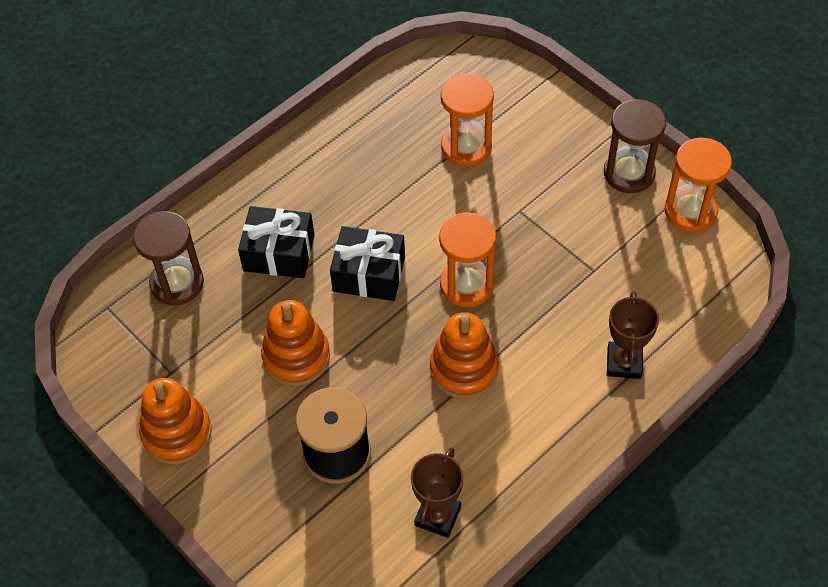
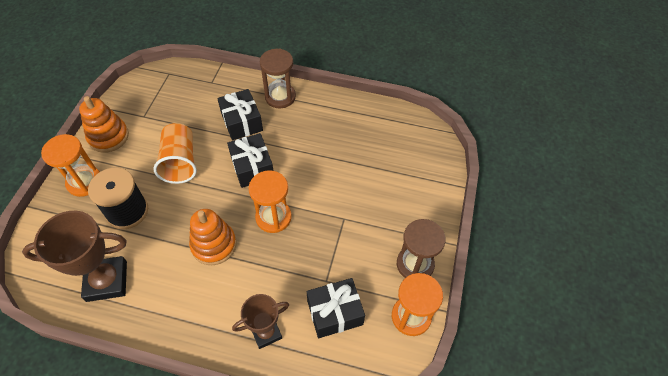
camera: 55 degrees right, 0 degrees up
brown hourglass [133,211,204,305] -> brown hourglass moved to [260,48,296,108]
orange stacking toy [261,300,330,386] -> orange cup [153,123,197,184]
brown trophy [411,447,463,538] -> brown trophy [22,211,127,302], size x1.62
orange hourglass [441,73,494,167] -> orange hourglass moved to [41,134,100,197]
none -> black gift [307,278,365,338]

